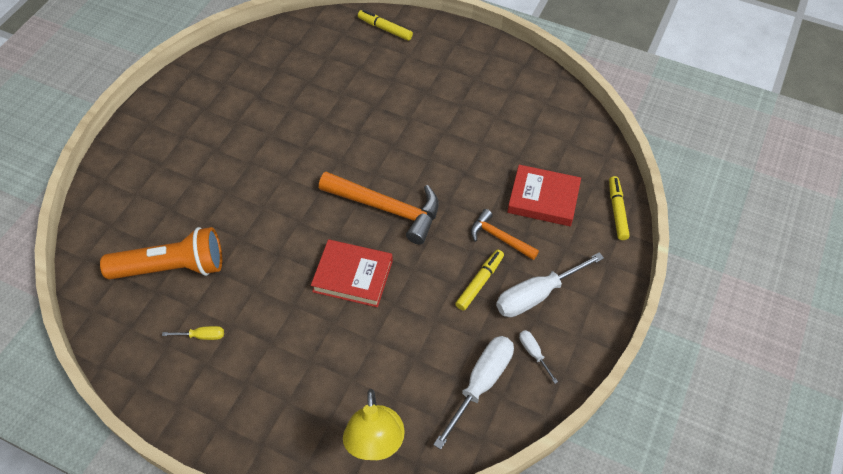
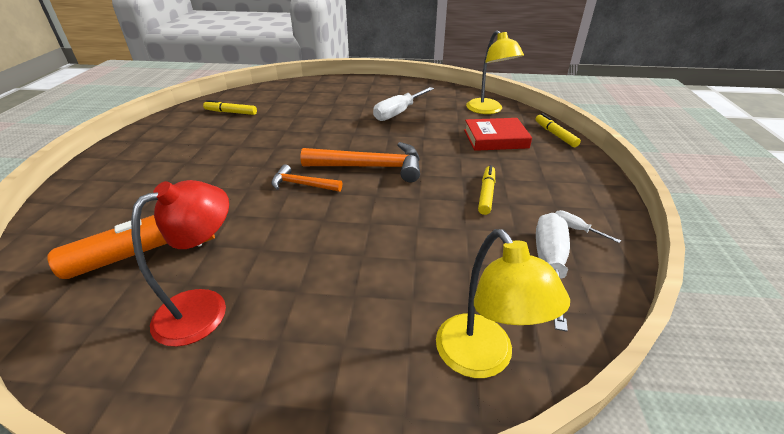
camera: 20 degrees left, 20 degrees down
yellow screwdriver [162,326,224,340] -> red lamp [131,180,229,347]
red book [311,239,393,307] -> none
yellow marker [358,10,413,41] -> yellow marker moved to [203,100,257,115]
orange hammer [471,209,539,260] -> orange hammer moved to [271,165,342,192]
white screwdriver [496,252,604,317] -> white screwdriver moved to [373,87,434,121]
none -> yellow lamp [466,30,524,114]

